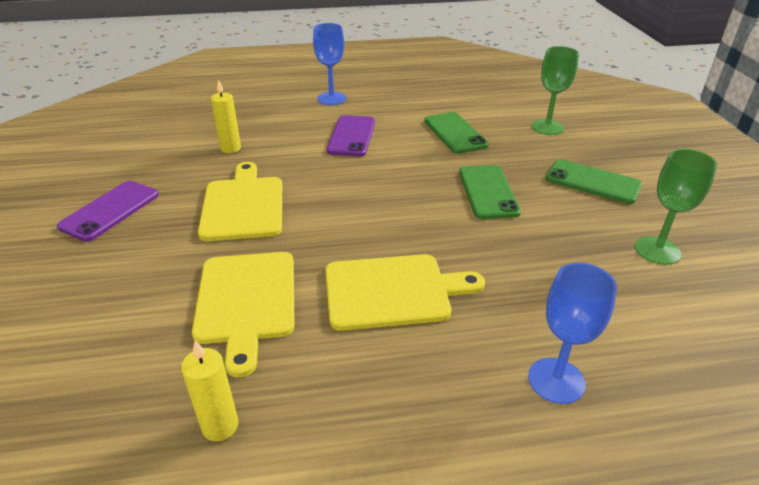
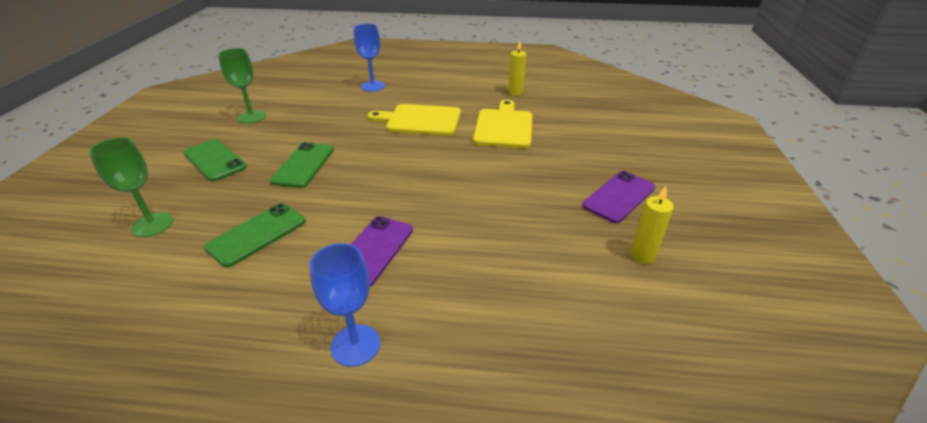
camera: 165 degrees left, 0 degrees up
yellow cutting board [198,162,282,241] -> none
yellow candle [211,80,241,153] -> yellow candle moved to [631,186,674,264]
green phone [424,112,488,154] -> green phone turned 45 degrees clockwise [204,203,306,267]

